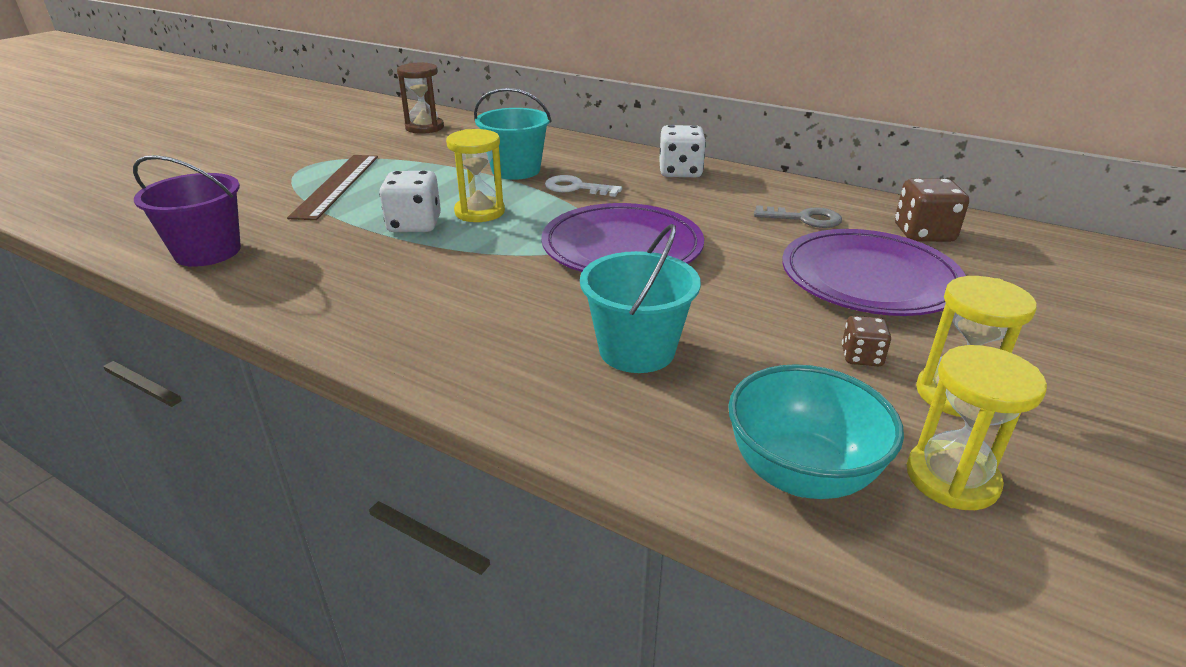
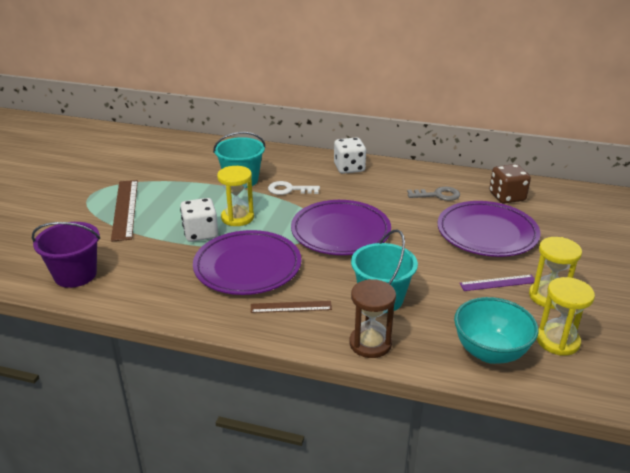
camera: 15 degrees left, 0 degrees up
brown hourglass [397,62,444,134] -> brown hourglass moved to [349,279,396,358]
brown dice [842,316,891,366] -> purple ruler [459,275,535,291]
none -> purple plate [193,230,301,295]
none -> brown ruler [251,301,332,313]

